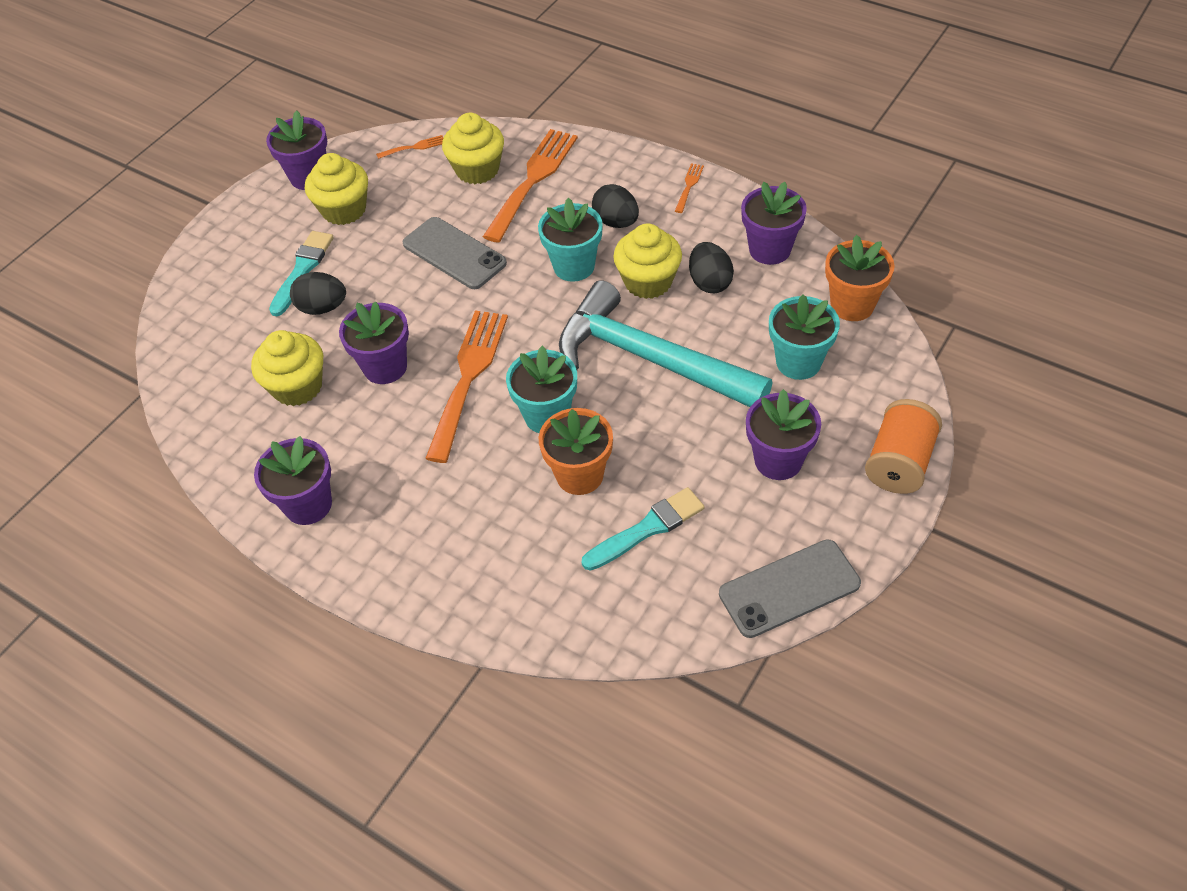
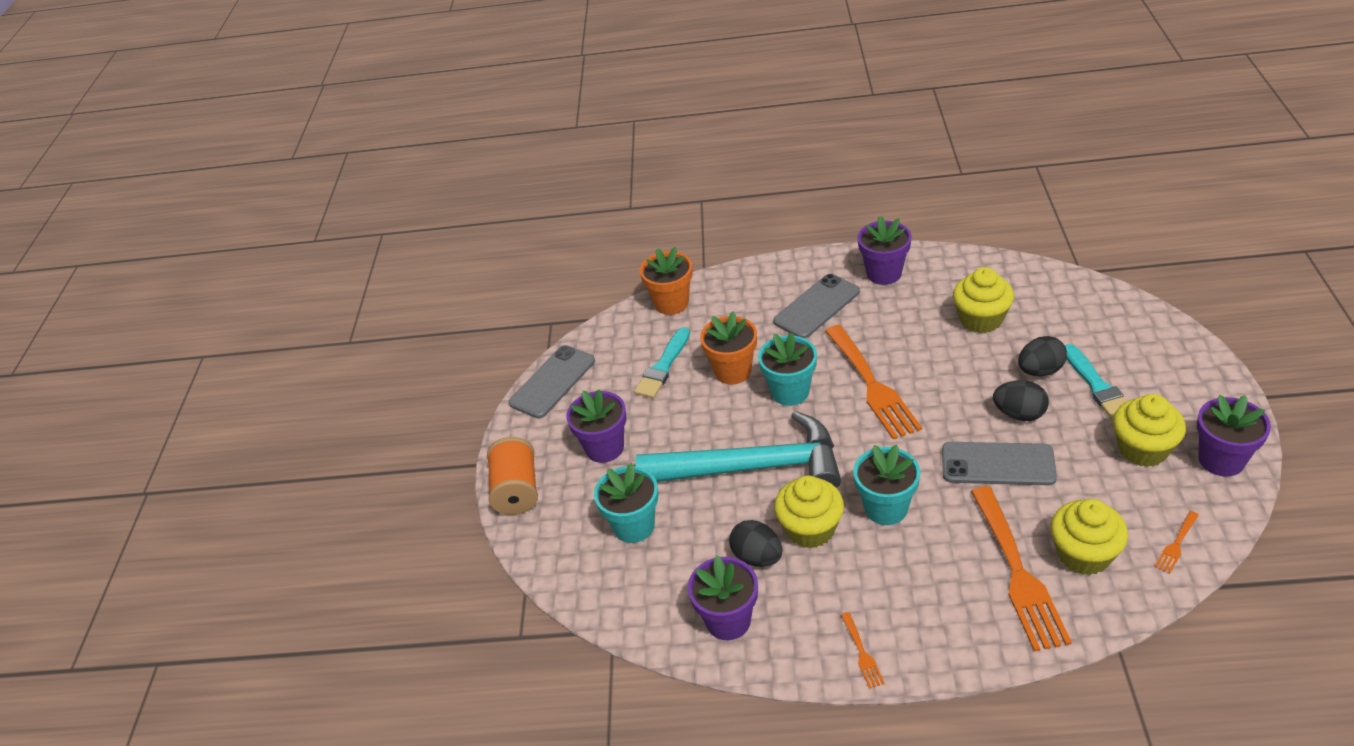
camera: 150 degrees right, 10 degrees down
purple flower pot [339,302,409,384] -> none
black egg [592,184,639,228] -> black egg moved to [993,380,1049,421]
orange flower pot [825,235,895,321] -> orange flower pot moved to [640,247,693,315]
none -> grey phone [773,274,860,338]

